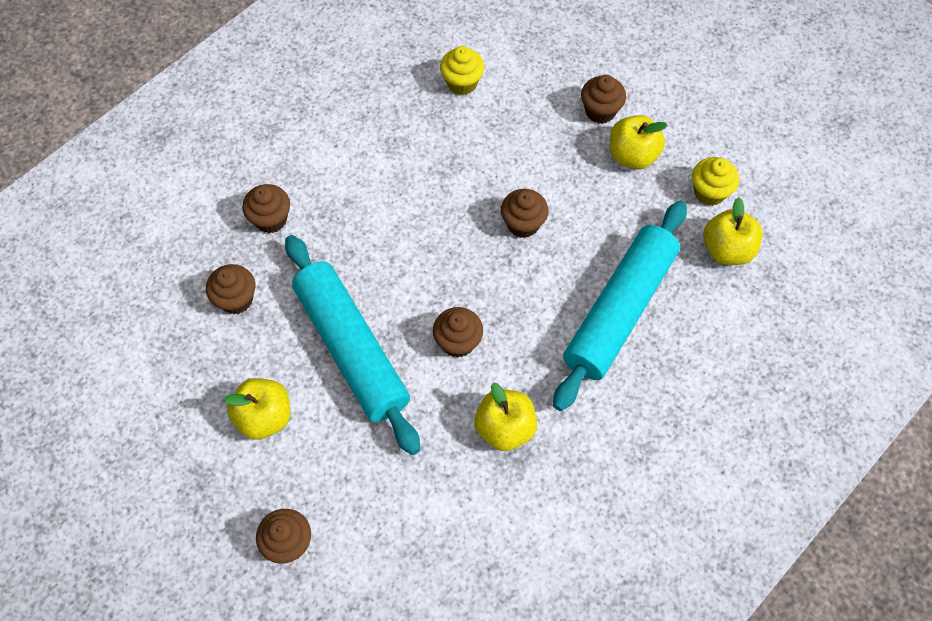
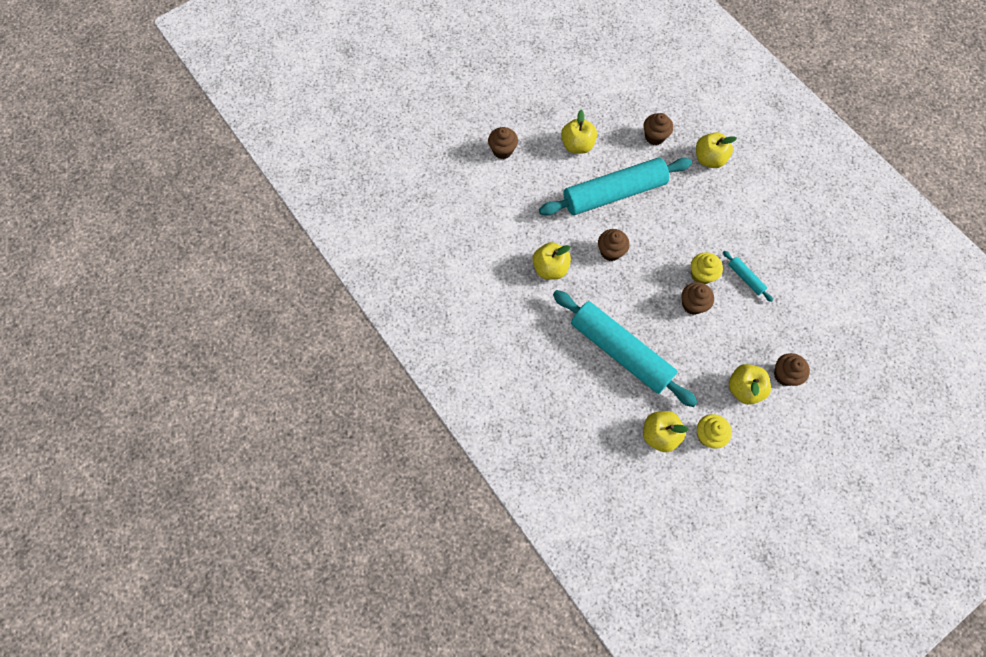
camera: 100 degrees right, 5 degrees up
brown cupcake [242,184,290,233] -> yellow apple [696,132,737,168]
yellow cupcake [440,46,485,95] -> yellow cupcake moved to [691,252,723,284]
none -> turquoise rolling pin [723,251,773,302]

